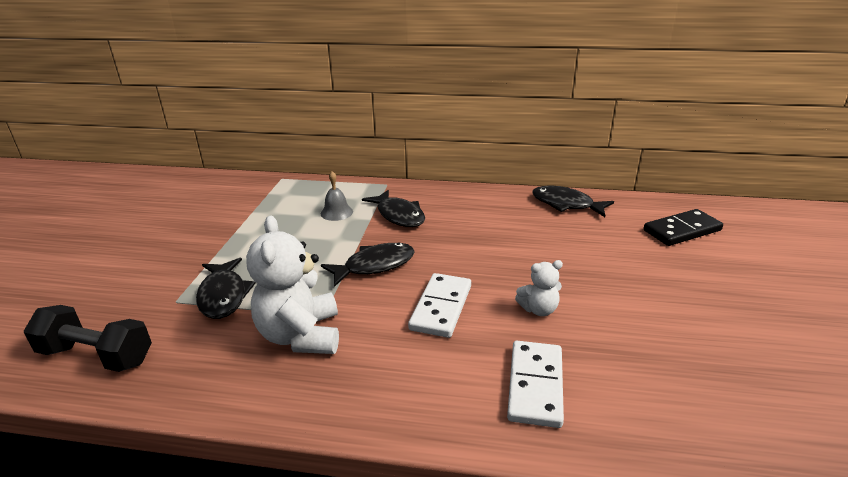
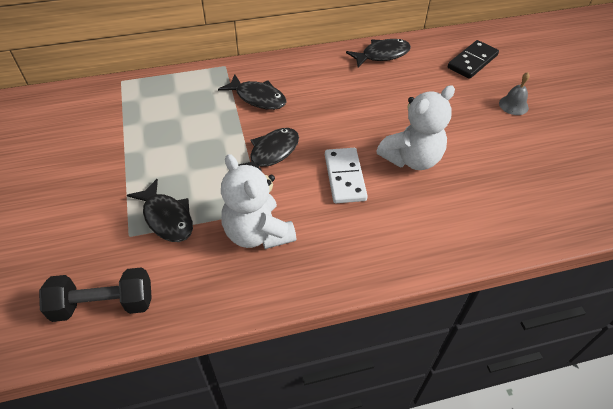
camera: 25 degrees left, 20 degrees up
grey bell [321,171,353,221] -> grey bell moved to [499,72,530,115]
white domino [507,341,564,428] -> none
white teddy bear [515,260,563,316] -> white teddy bear [376,85,455,170], size x1.94
black fish [532,186,614,217] -> black fish turned 150 degrees clockwise [346,39,411,68]

